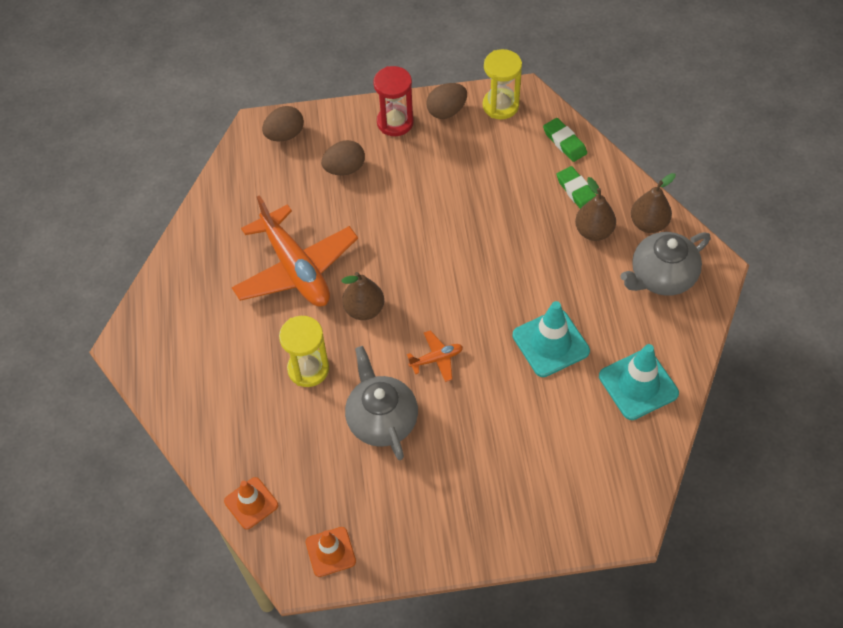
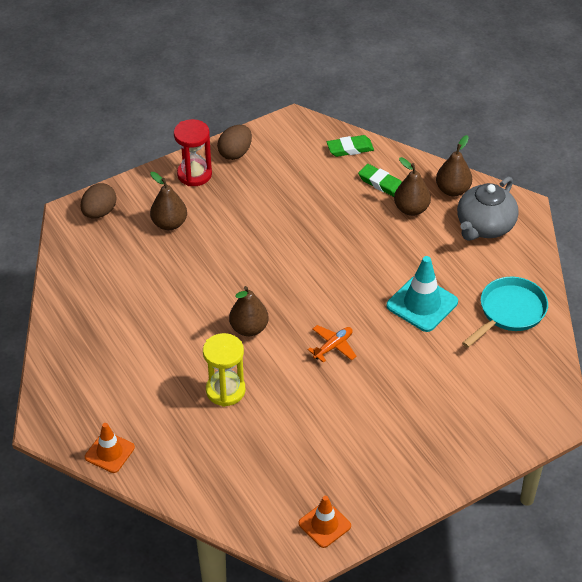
camera: 25 degrees left, 10 degrees down
orange traffic cone [224,477,278,529] -> orange traffic cone moved to [85,423,135,473]
orange plane [232,195,358,307] -> none
brown egg [321,140,365,175] -> brown pear [150,172,187,230]
grey teapot [345,346,418,460] -> none
yellow hourglass [483,49,522,119] -> none
green eraser [543,118,587,162] -> green eraser turned 45 degrees counterclockwise [327,135,374,157]
turquoise traffic cone [599,344,679,420] -> turquoise pan [462,277,548,348]

